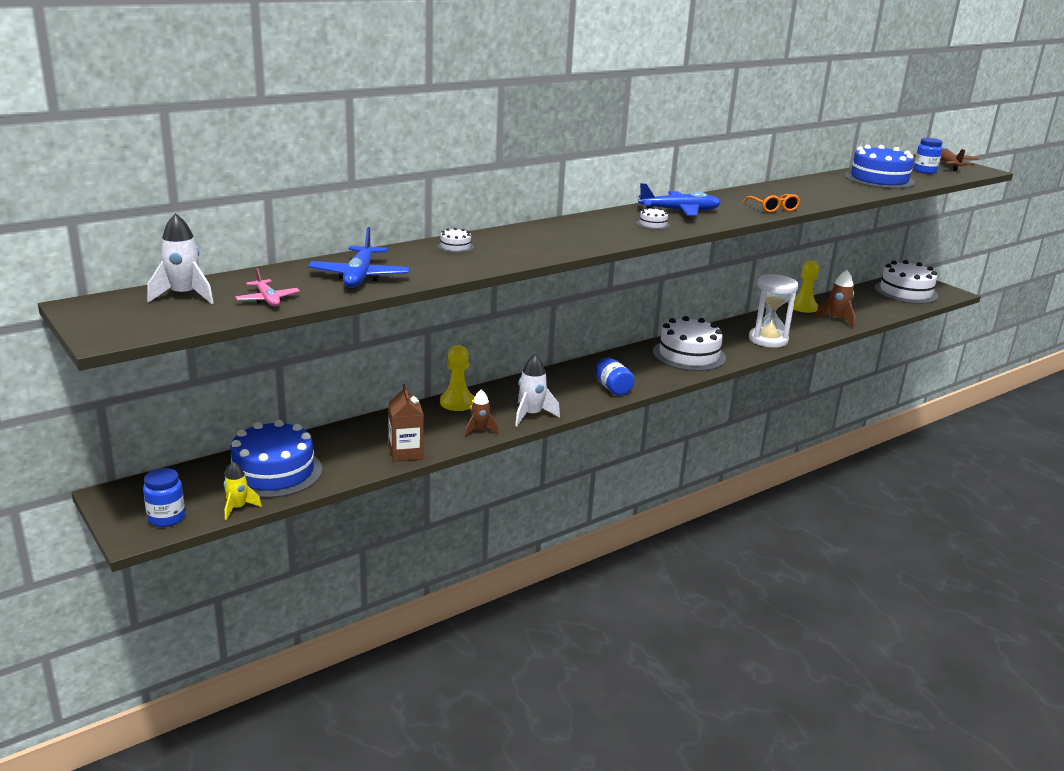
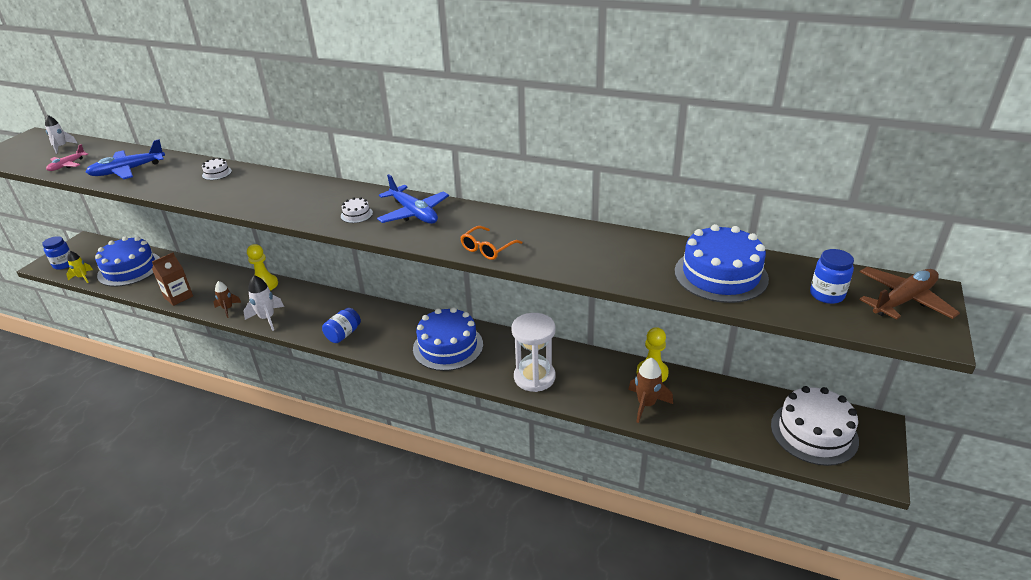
camera: 60 degrees right, 10 degrees up
white rocket [147,213,214,304] -> white rocket [45,115,77,154], size x0.67
white cake [653,316,726,371] -> blue cake [413,307,483,371]

